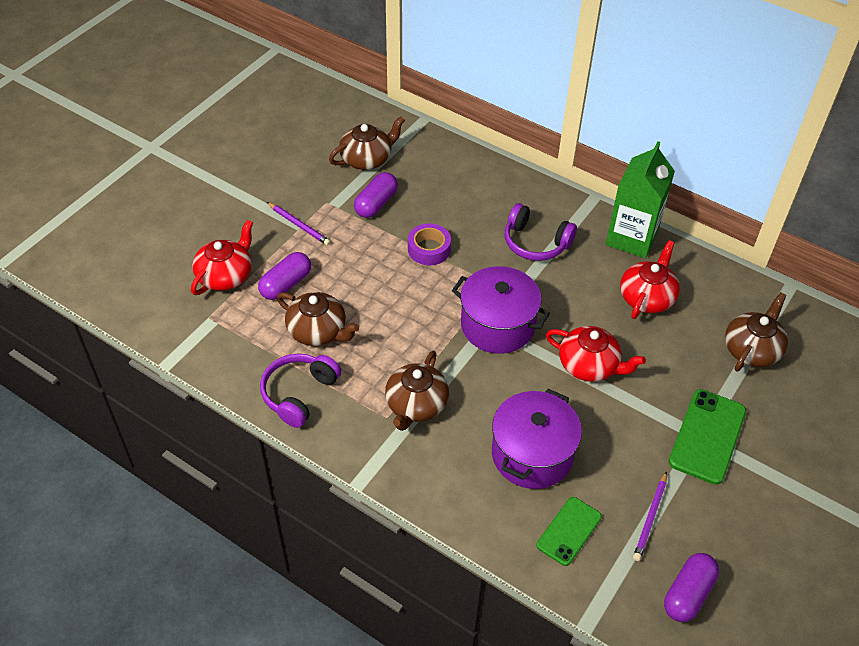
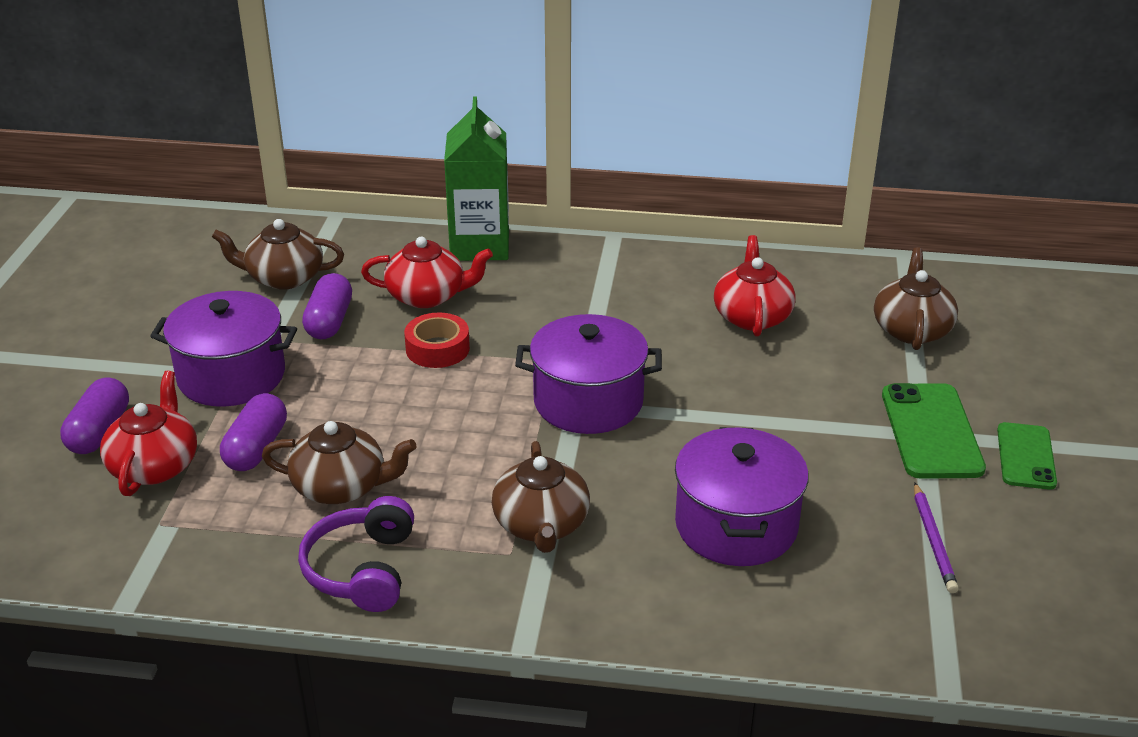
camera: 25 degrees left, 15 degrees down
purple pencil [267,202,331,245] -> purple pot [150,291,297,407]
brown teapot [329,116,405,170] -> brown teapot turned 120 degrees counterclockwise [212,219,344,290]
purple tape [408,223,451,265] -> red tape [404,312,470,368]
purple headphones [505,203,577,261] -> none
green phone [537,497,602,566] -> green phone moved to [997,422,1057,490]
red teapot [546,326,646,382] -> red teapot moved to [361,237,493,308]
green carton [606,141,675,258] -> green carton moved to [444,97,509,261]
purple capsule [664,553,719,622] -> purple capsule moved to [60,377,129,454]

